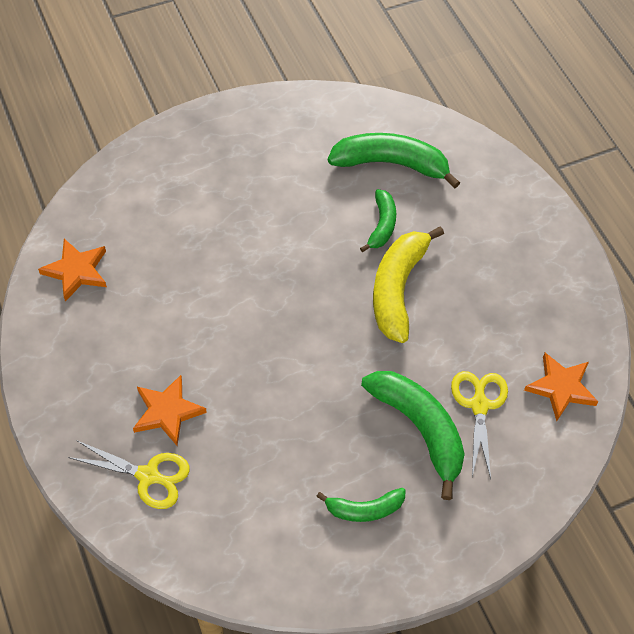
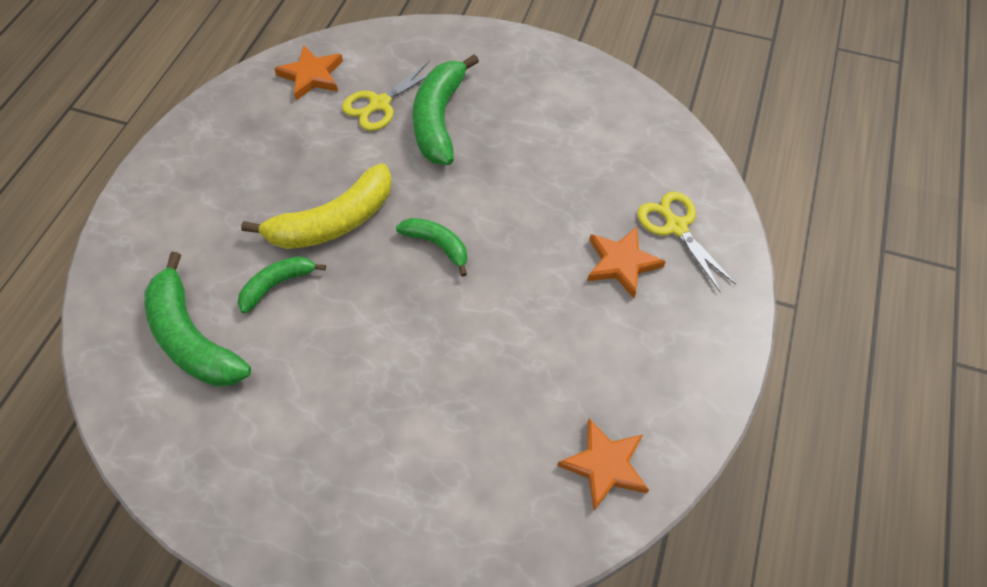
camera: 135 degrees left, 0 degrees up
green banana [316,488,406,522] -> green banana moved to [396,218,467,277]

